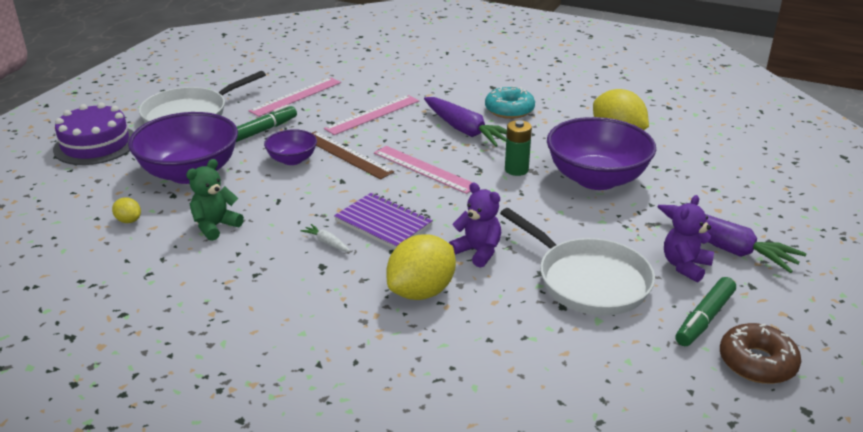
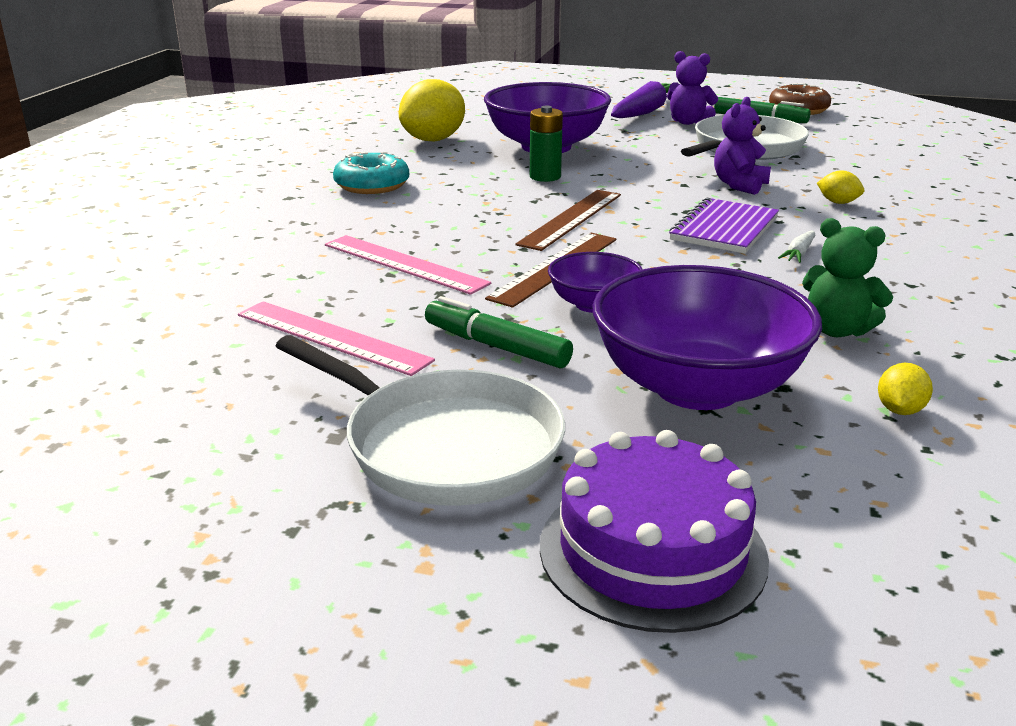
camera: 100 degrees left, 5 degrees down
pink ruler [374,146,479,194] -> brown ruler [515,190,621,251]
yellow lemon [386,234,456,300] -> yellow lemon [817,170,864,204], size x0.46
purple carrot [424,97,507,147] -> none

